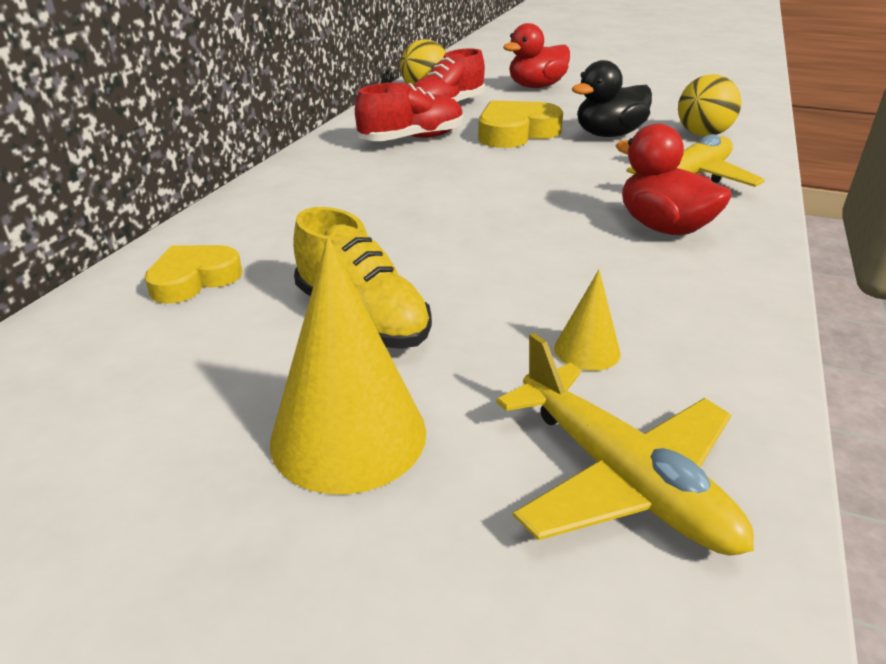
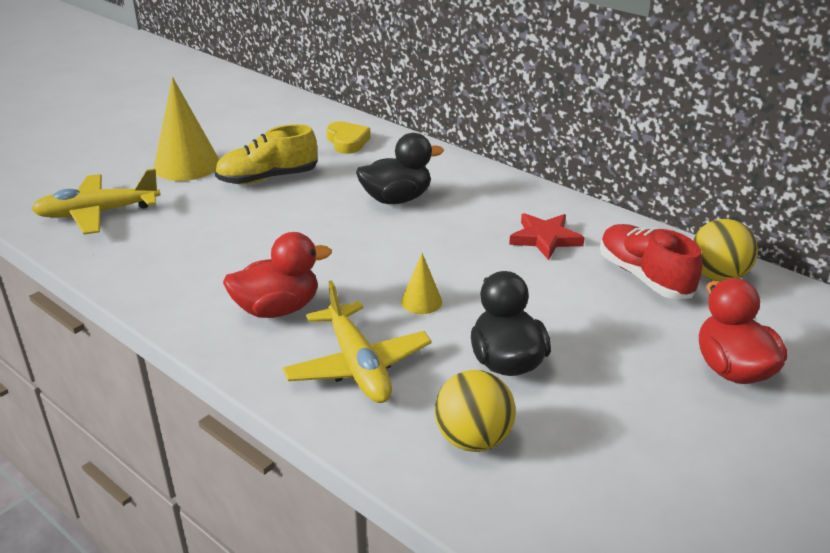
camera: 110 degrees right, 0 degrees up
red shoe [355,83,464,141] -> red star [509,213,585,260]
yellow heart [478,100,563,148] -> none
yellow cone [554,270,620,371] -> yellow cone moved to [401,253,442,314]
none -> black duck [356,133,444,204]

